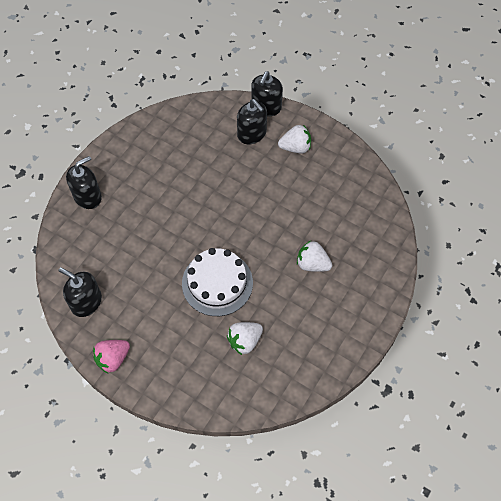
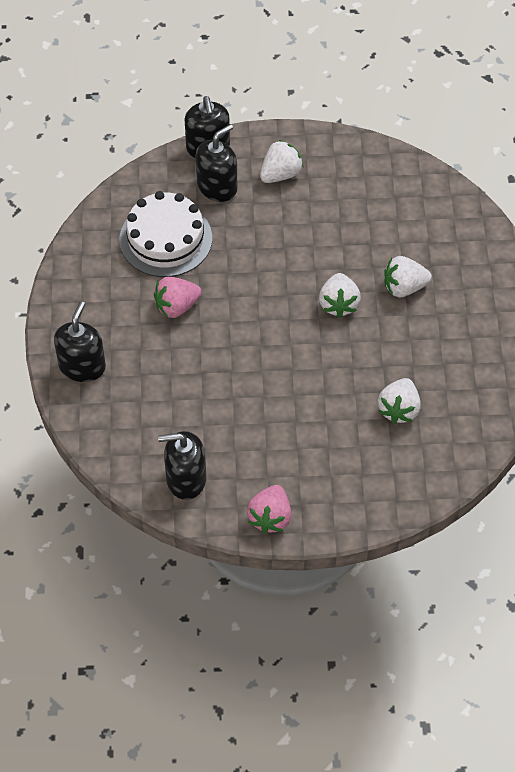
camera: 35 degrees left, 5 degrees down
white cake [182,248,253,316] -> white cake moved to [119,191,212,277]
black soap dispenser [237,99,267,144] -> black soap dispenser turned 60 degrees counterclockwise [196,124,238,202]
none -> pink strawberry [154,277,202,318]
none -> white strawberry [319,273,361,318]

